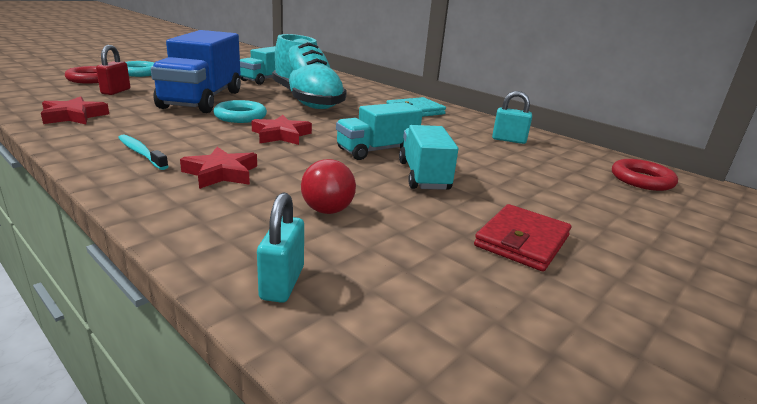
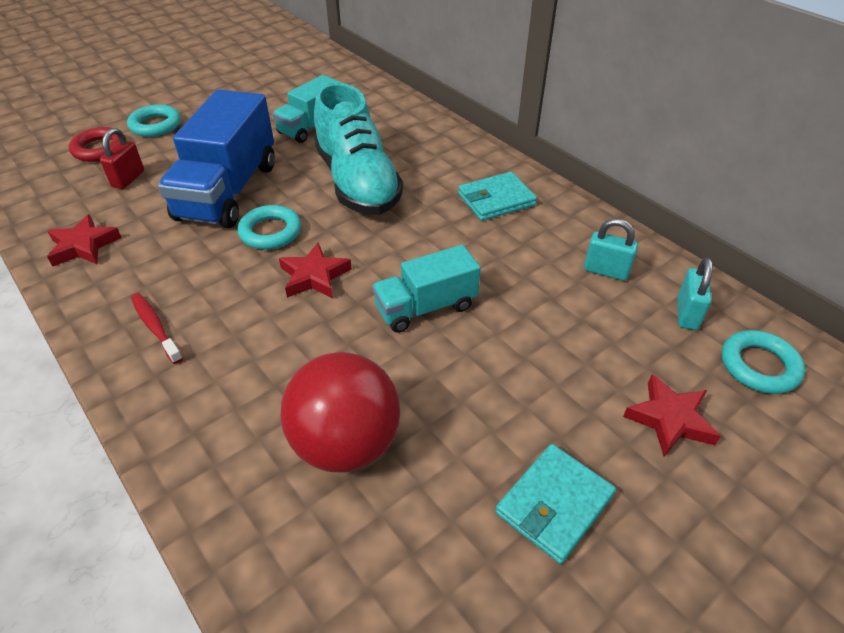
camera: 10 degrees right, 20 degrees up
turquoise toothbrush [118,134,169,170] -> red toothbrush [131,293,183,364]
red star [180,147,257,189] -> red star moved to [623,374,721,457]
turquoise padlock [257,192,304,303] -> turquoise padlock moved to [677,258,713,330]
red ball [301,159,356,214] -> red ball [281,352,400,473], size x1.90
turquoise truck [399,125,458,190] -> none
red wallet [474,204,571,271] -> turquoise wallet [495,444,616,564]
red ring [612,159,678,191] -> turquoise ring [722,330,805,394]

